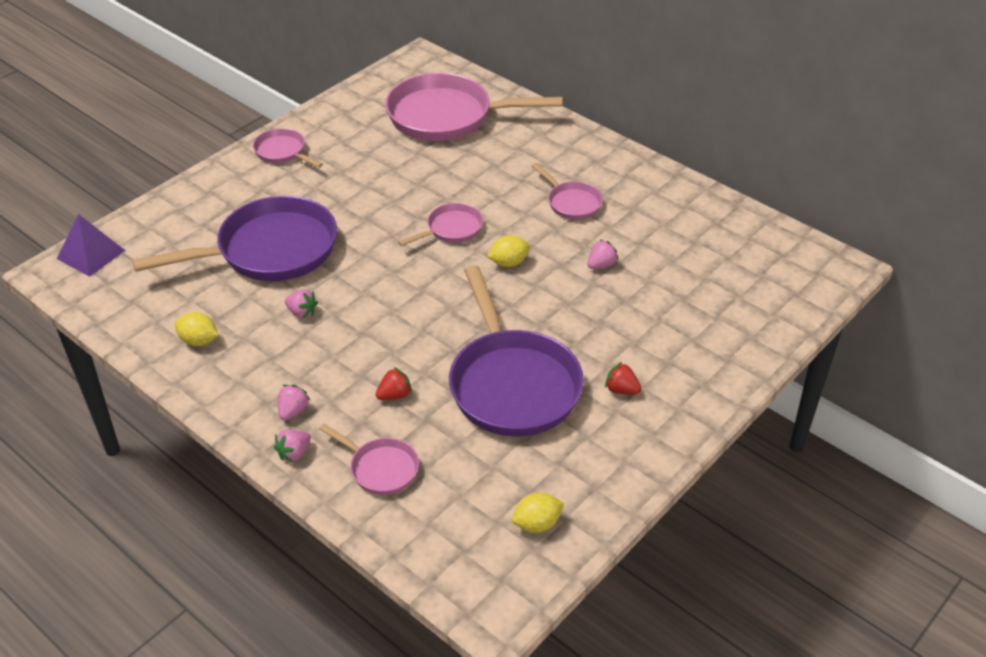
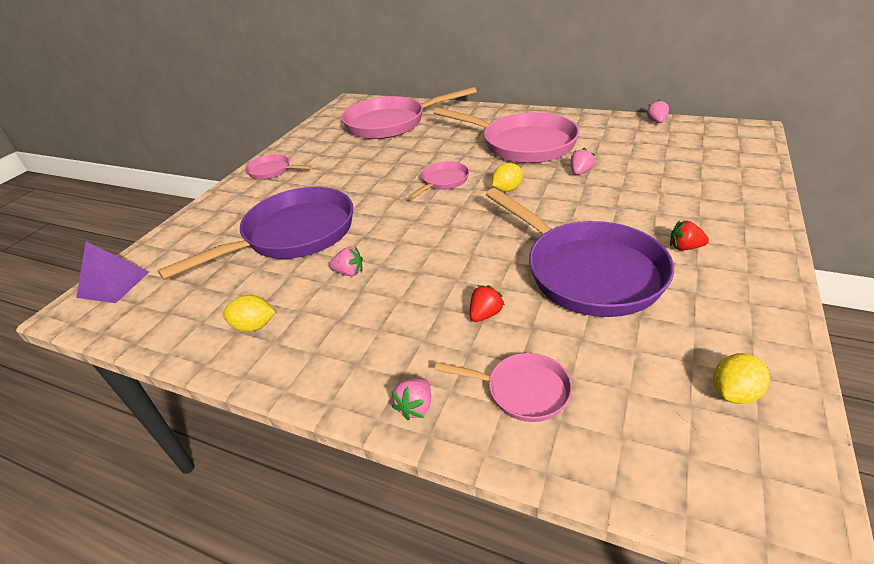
camera: 15 degrees left, 5 degrees down
pink strawberry [278,385,311,421] -> pink strawberry moved to [647,99,669,123]
pink pan [532,163,603,220] -> pink pan [433,107,580,163], size x2.08

